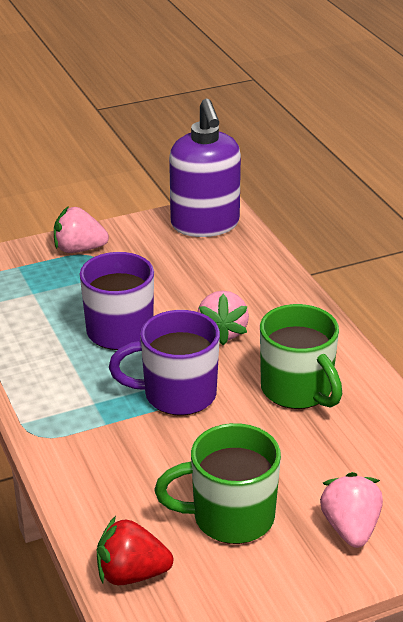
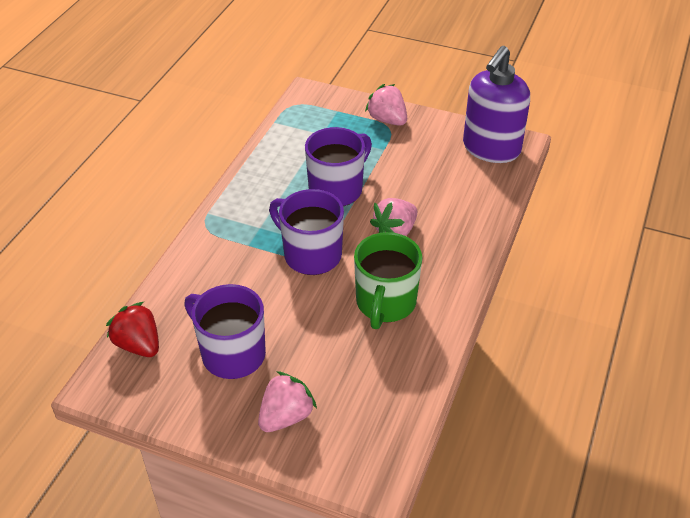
camera: 45 degrees right, 10 degrees up
green mug [154,423,281,544] -> purple mug [184,284,266,379]

